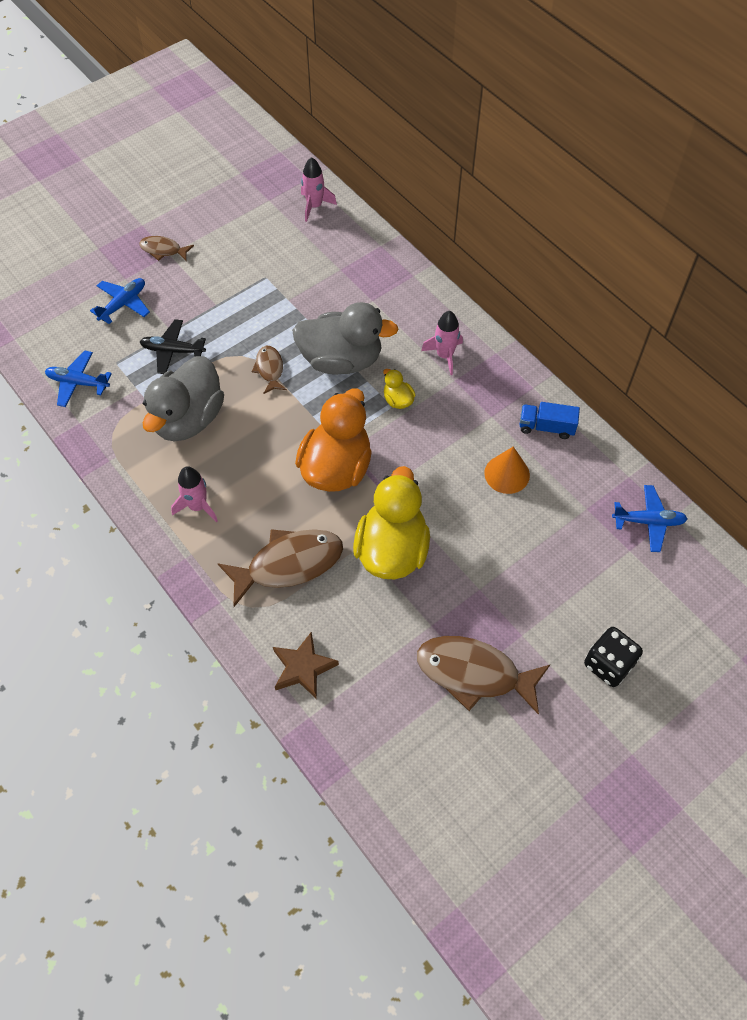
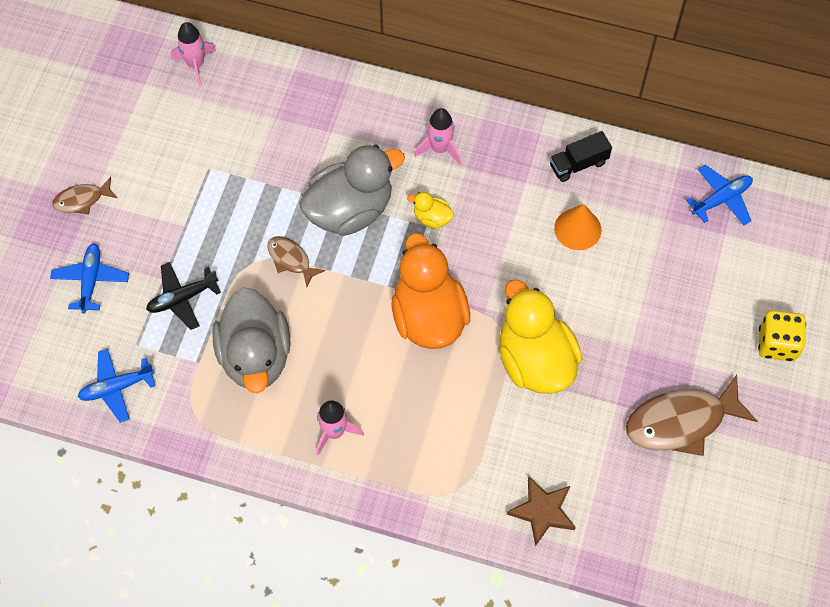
camera: 35 degrees left, 5 degrees up
brown fish [217,529,343,607] -> none
blue truck [520,402,580,439] -> black truck [550,131,612,182]
black dice [584,627,643,687] -> yellow dice [758,310,806,361]

